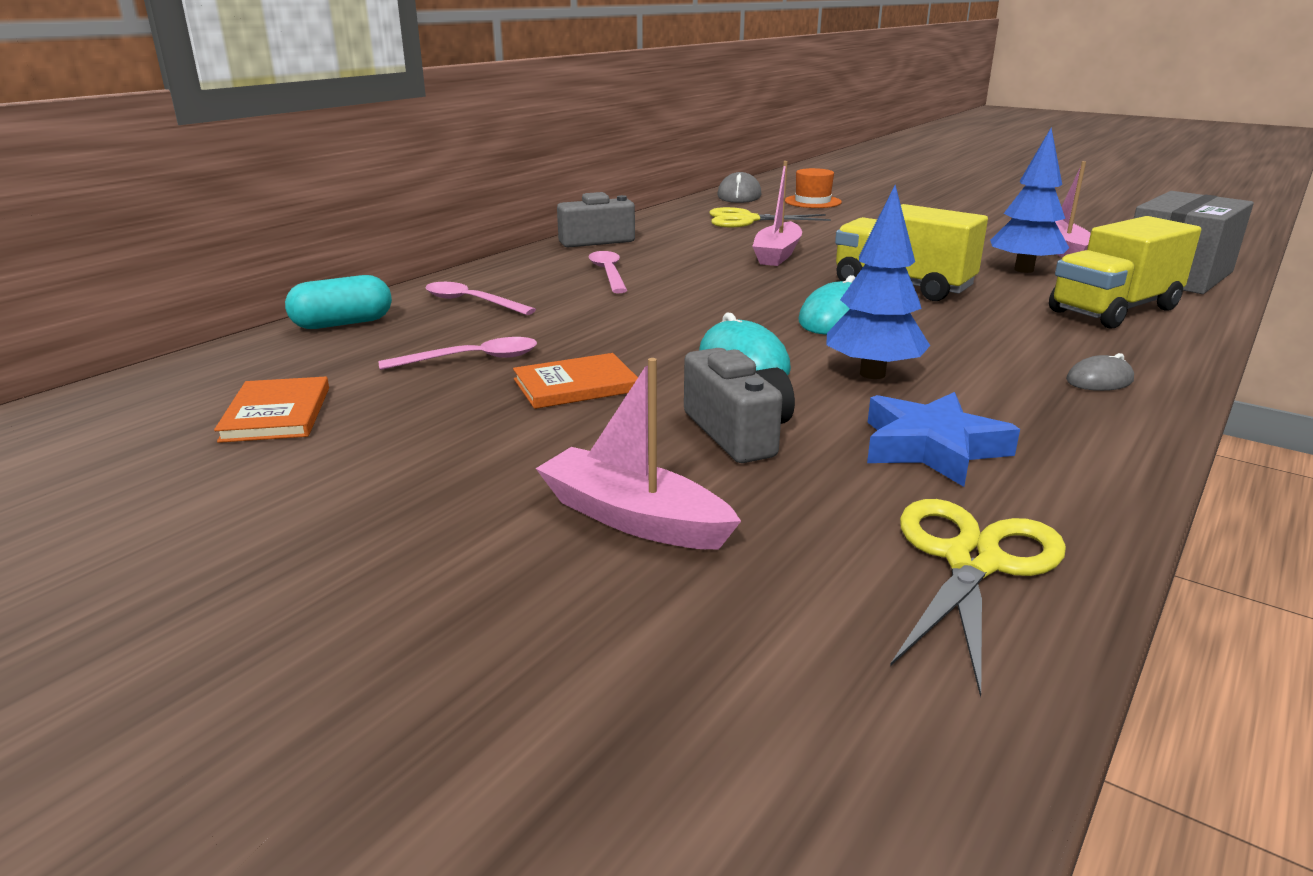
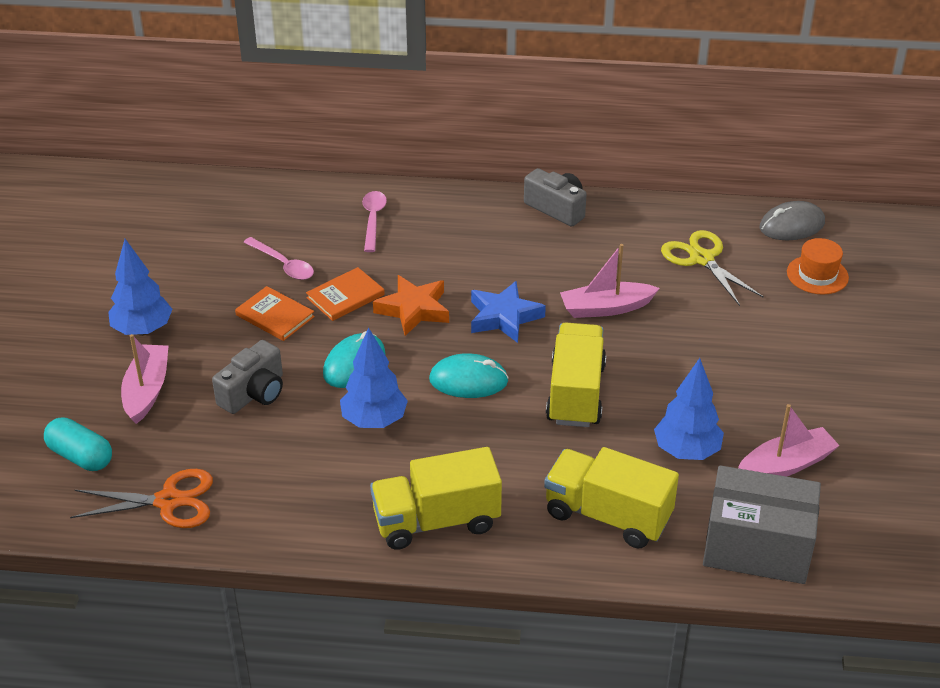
camera: 60 degrees right, 15 degrees up
orange book [214,377,329,443] -> orange book moved to [306,267,385,321]
turquoise capsule [285,275,392,329] -> turquoise capsule moved to [44,417,112,471]
pink spoon [589,251,627,293] -> none
blue star [867,392,1020,487] -> blue star moved to [471,281,546,343]
yellow scissors [890,499,1066,698] -> orange scissors [70,469,213,528]
grey mouse [1066,353,1134,391] -> yellow truck [370,447,502,550]
none -> blue tree [108,239,172,336]
none -> orange star [373,275,449,336]

